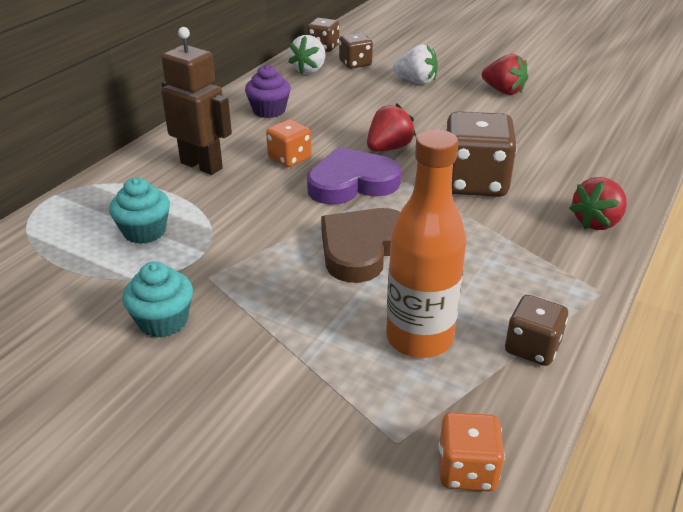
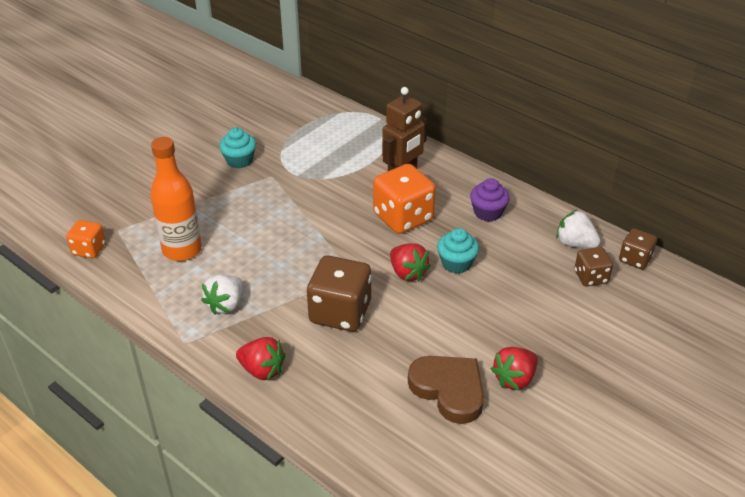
camera: 100 degrees right, 5 degrees up
turquoise cupcake [109,177,170,244] -> turquoise cupcake moved to [437,228,479,273]
orange dice [266,119,312,167] -> orange dice [373,164,436,234], size x1.79
purple heart [307,147,401,205] -> none
brown heart [321,208,400,283] -> brown heart moved to [408,356,484,424]
white strawberry [393,44,438,84] -> white strawberry moved to [201,275,243,315]
brown dice [505,295,568,366] -> none
red strawberry [569,177,627,230] -> red strawberry turned 150 degrees clockwise [236,337,286,380]

